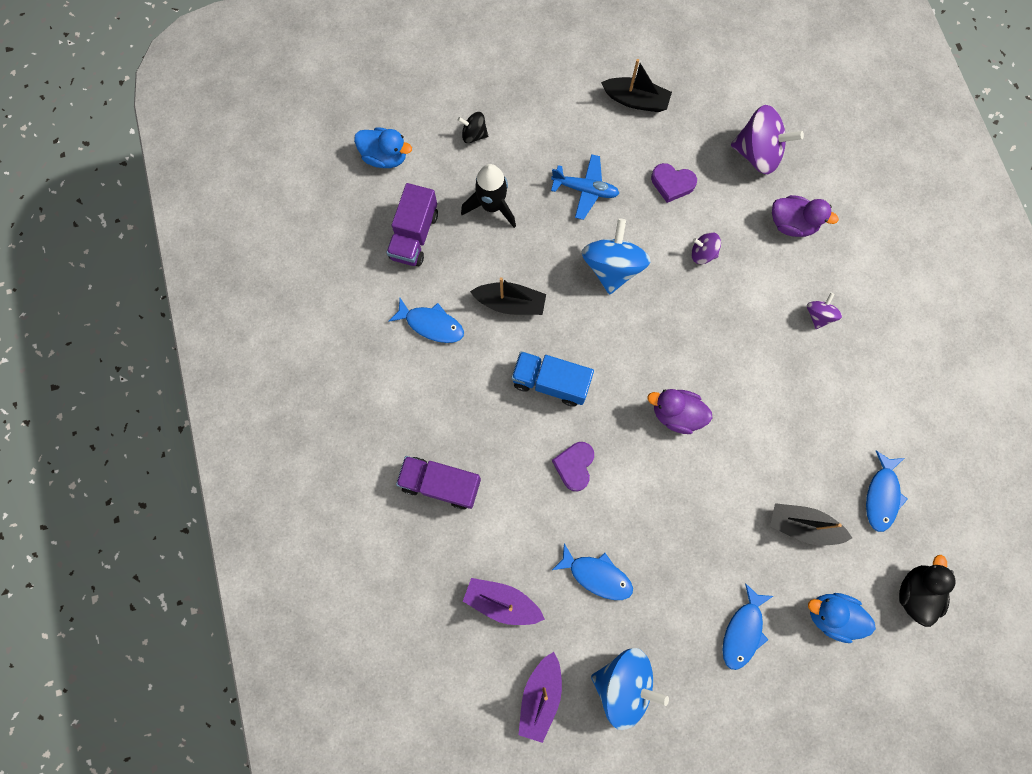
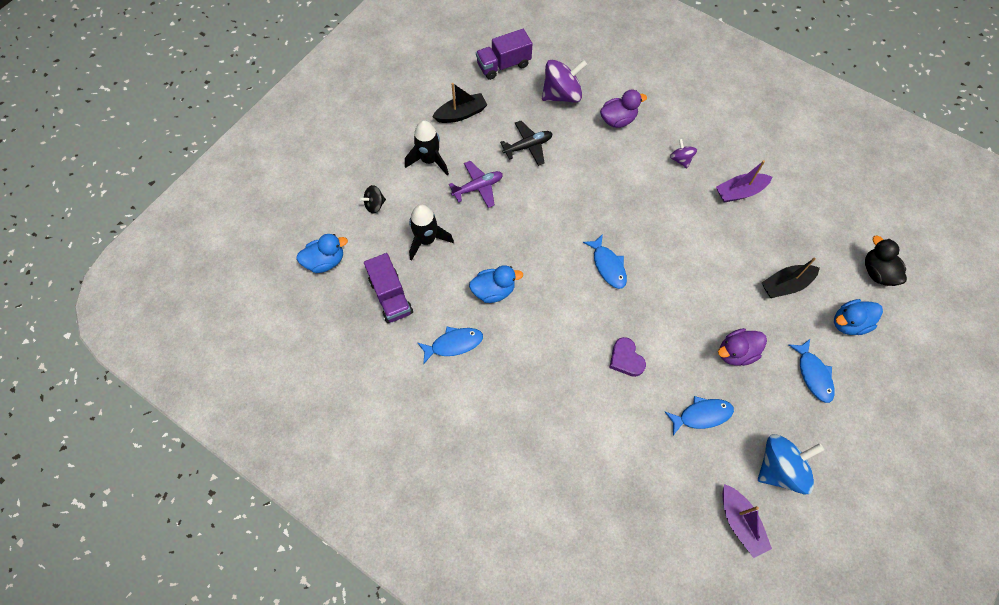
camera: 40 degrees left, 10 degrees down
purple truck [396,456,481,510] -> purple truck moved to [476,29,532,80]
purple boat [463,578,545,625] -> purple boat moved to [716,160,772,203]
black boat [470,277,546,315] -> blue duck [469,265,523,303]
blue truck [511,351,594,406] -> none
blue plane [551,154,620,220] -> purple plane [449,161,503,208]
blue spinning top [582,219,651,295] -> none
purple duck [647,389,713,434] -> purple duck moved to [718,328,767,366]
purple heart [651,163,697,203] -> black plane [500,121,553,166]
purple spinning top [691,232,721,264] -> none
blue fish [866,451,908,532] -> blue fish moved to [583,234,627,289]
none -> black rocket [405,120,449,176]

